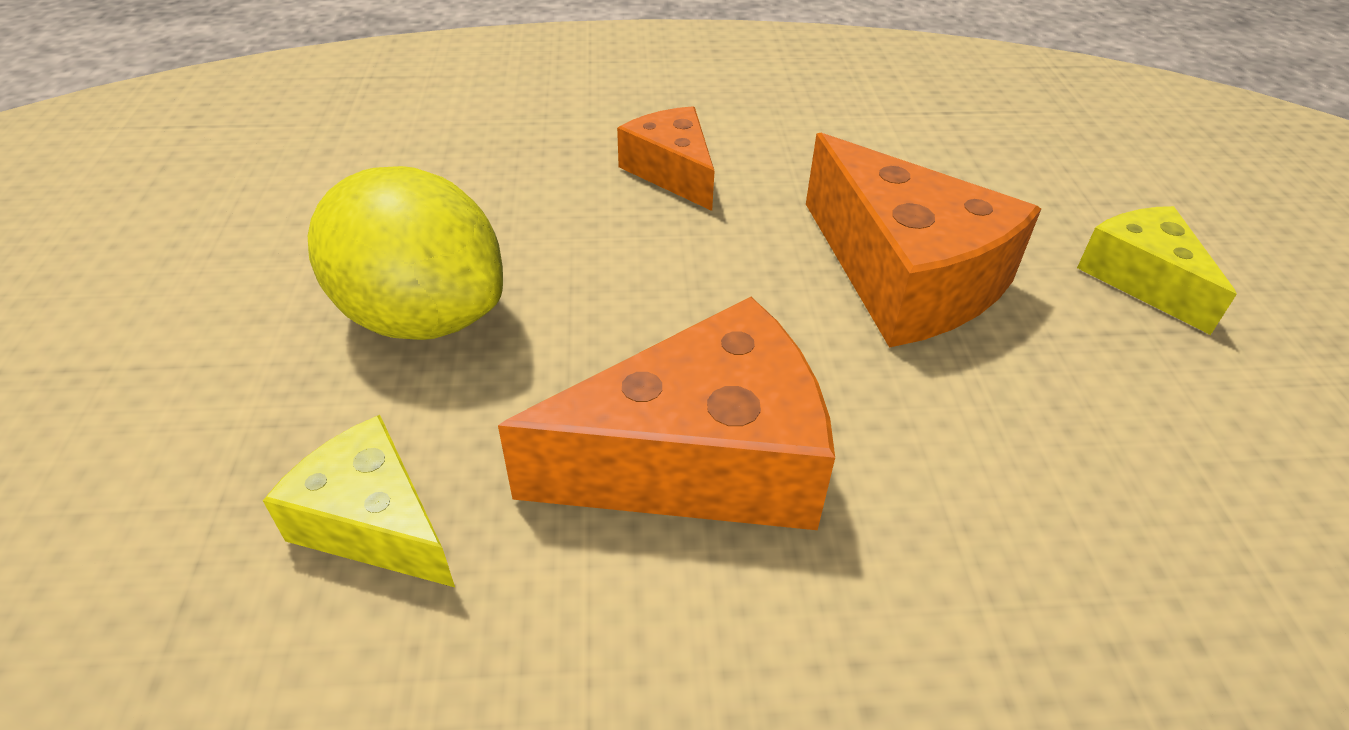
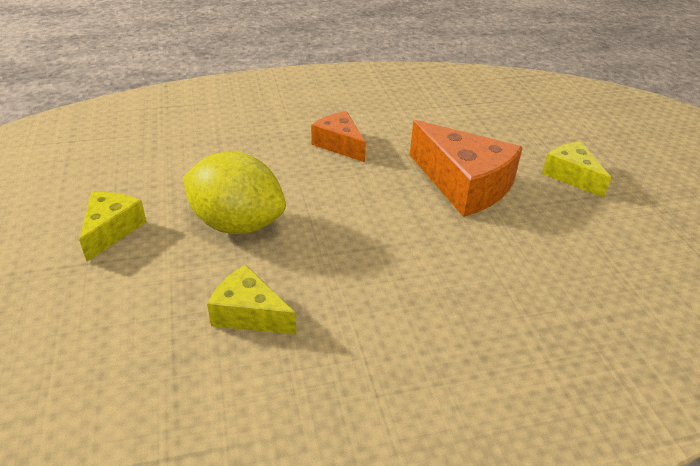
camera: 10 degrees left, 5 degrees down
orange cheese [498,297,835,530] -> none
none -> yellow cheese [79,192,147,262]

